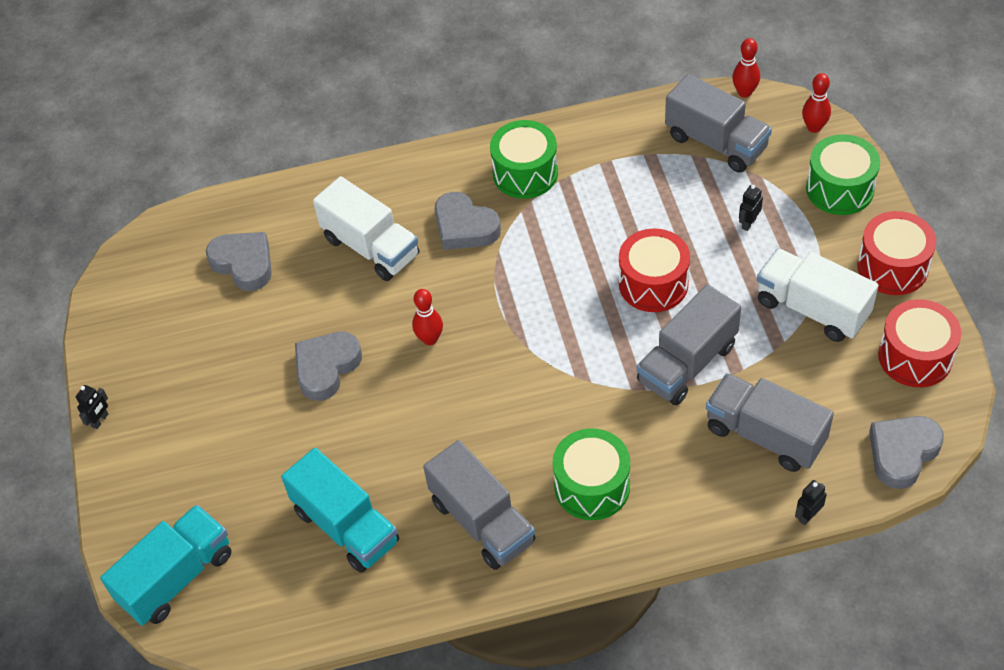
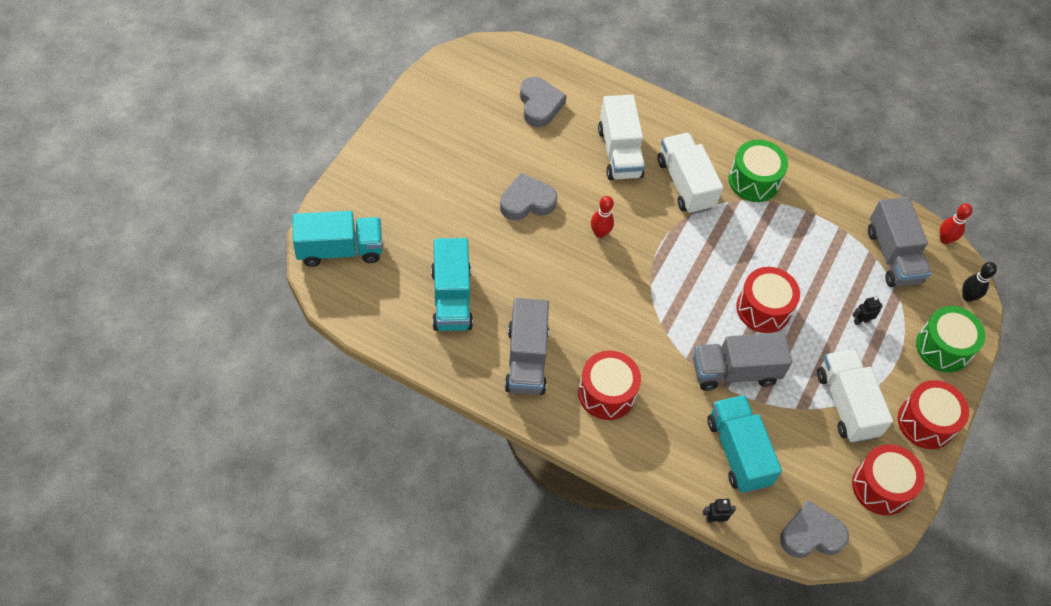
camera: 30 degrees right, 5 degrees up
black robot [76,385,108,429] -> none
grey heart [435,192,501,250] -> white truck [657,133,723,214]
green drum [553,428,630,520] -> red drum [578,351,641,420]
grey truck [706,373,834,472] -> turquoise truck [707,395,782,493]
red bowling pin [802,73,831,133] -> black bowling pin [962,262,997,302]

